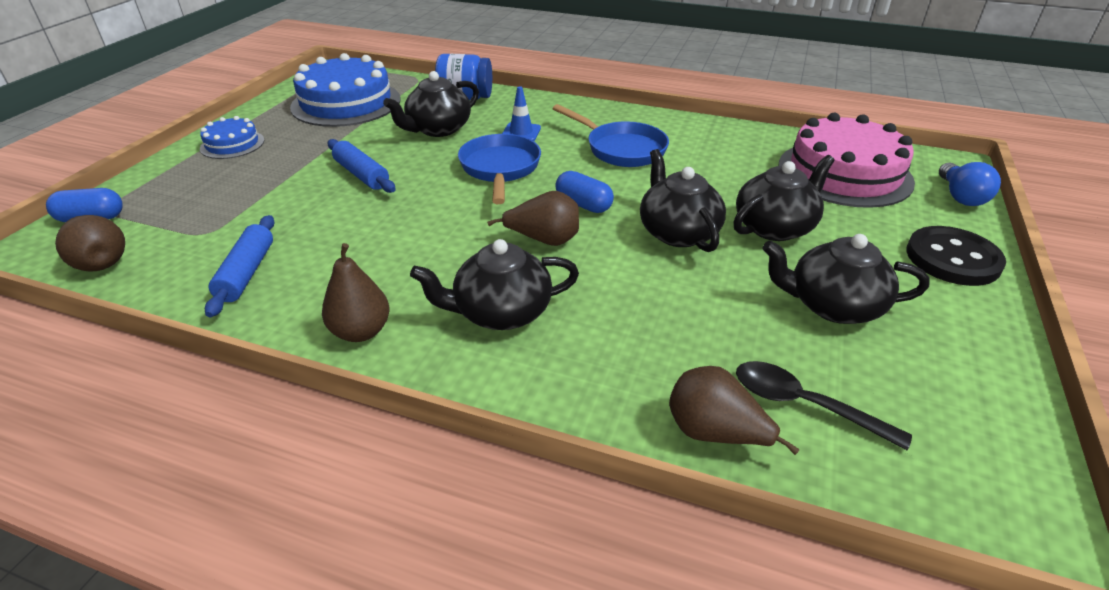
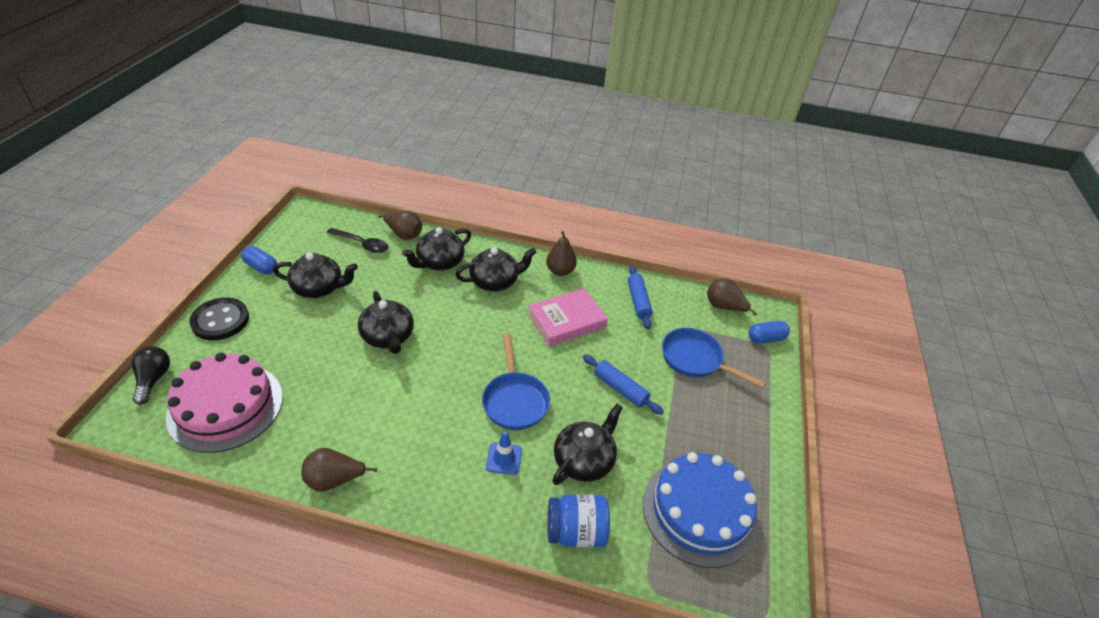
camera: 170 degrees right, 5 degrees up
blue cake [200,116,264,159] -> none
brown pear [487,191,579,246] -> brown pear moved to [301,448,378,492]
blue pan [552,104,669,167] -> blue pan moved to [662,328,766,388]
blue capsule [555,171,614,213] -> blue capsule moved to [241,246,277,274]
black teapot [733,155,835,241] -> black teapot moved to [402,227,471,271]
blue light bulb [939,162,1001,206] -> black light bulb [132,346,170,405]
none -> pink book [527,288,608,347]

